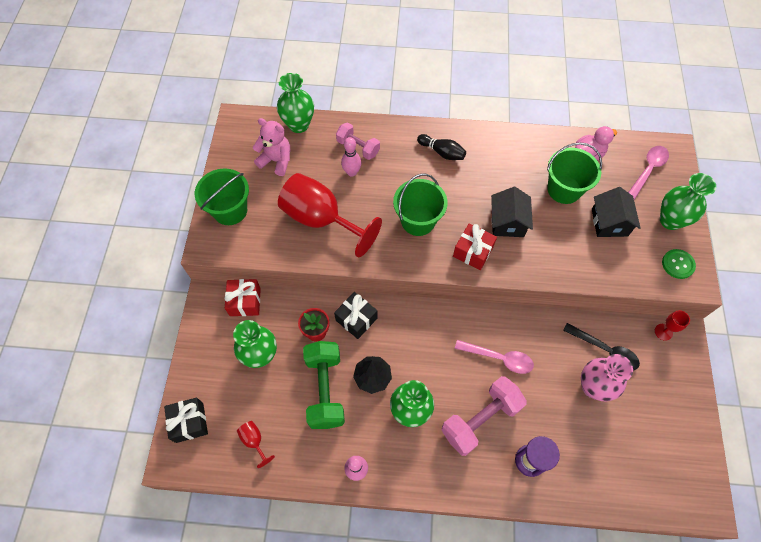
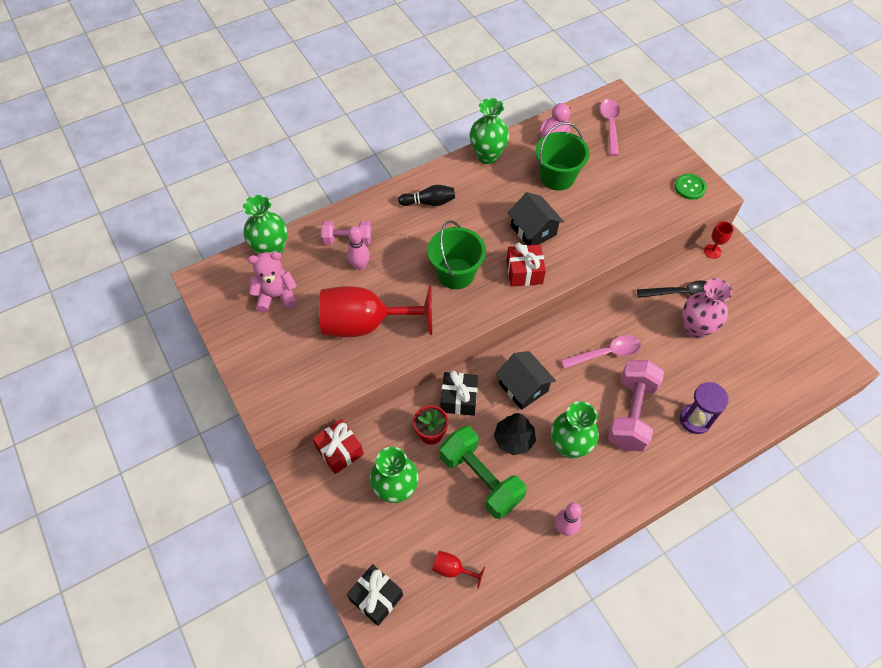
camera: 35 degrees left, 5 degrees down
green bucket [195,169,249,225] -> none
black house [592,187,641,237] -> black house moved to [496,351,556,410]
green vase [660,173,716,230] -> green vase moved to [470,98,509,164]

